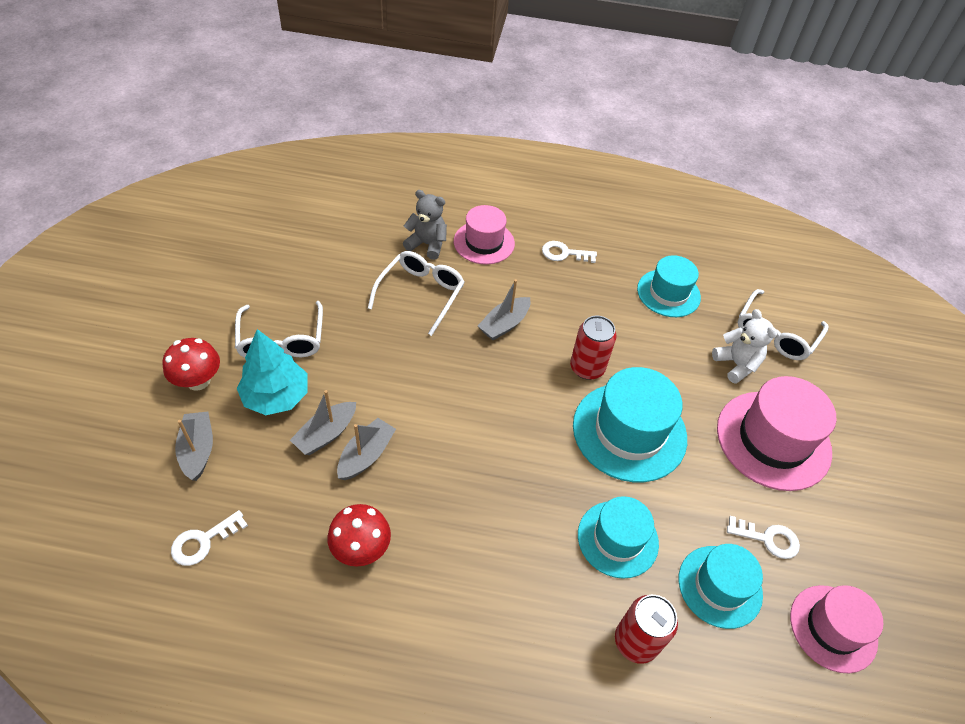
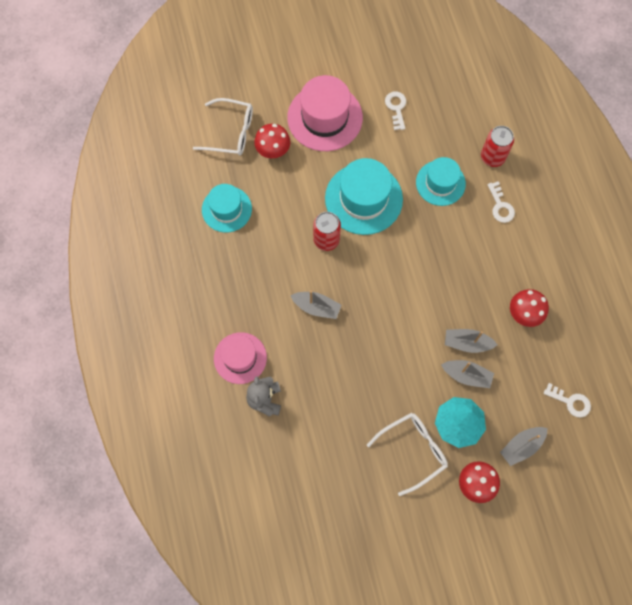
camera: 110 degrees left, 20 degrees up
white glasses [368,251,465,336] -> none
white key [542,241,597,263] -> white key moved to [487,181,515,223]
turquoise hat [679,544,763,629] -> none
white teddy bear [712,309,777,384] -> red mushroom [254,124,290,158]
pink hat [790,585,883,673] -> none

